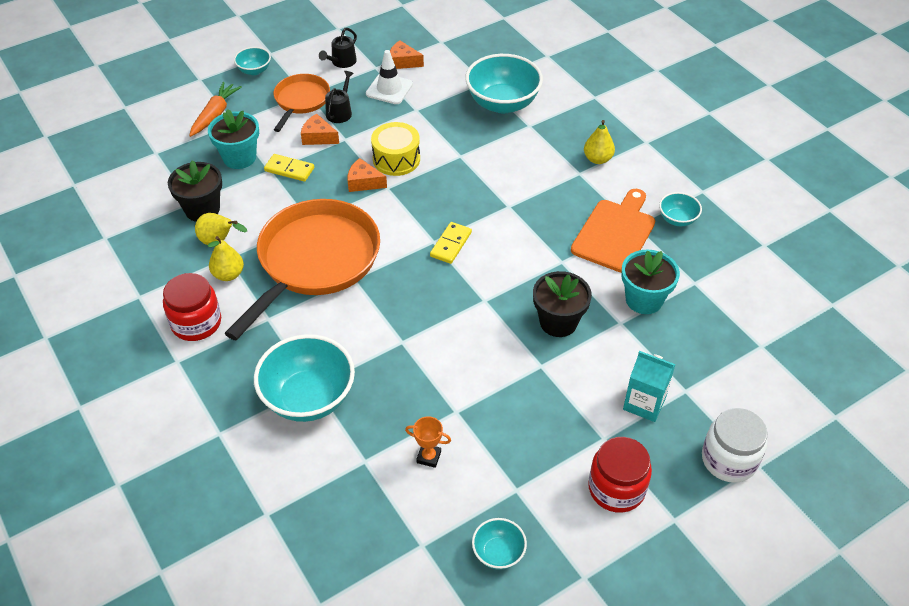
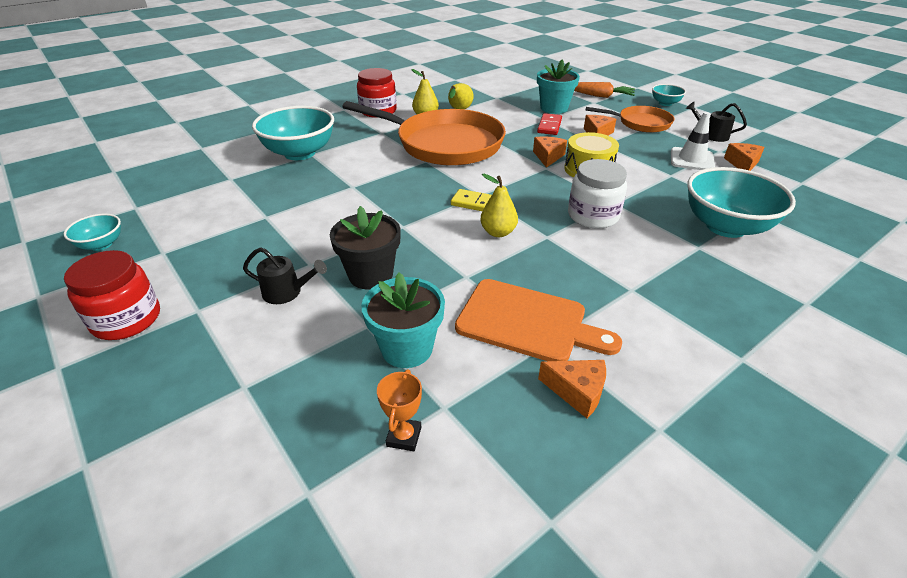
camera: 85 degrees right, 10 degrees down
black flower pot [168,160,222,222] -> none
yellow domino [264,154,314,182] -> red domino [537,113,562,135]
black watering can [325,71,354,123] -> black watering can moved to [243,247,327,304]
orange trophy [405,416,451,468] -> orange trophy moved to [377,370,422,451]
yellow pear [584,120,615,164] -> yellow pear moved to [480,174,518,237]
turquoise carton [623,351,676,422] -> none
turquoise bowl [659,192,702,226] -> orange cheese [538,360,606,418]
white jar [702,408,768,483] -> white jar moved to [568,159,627,229]

